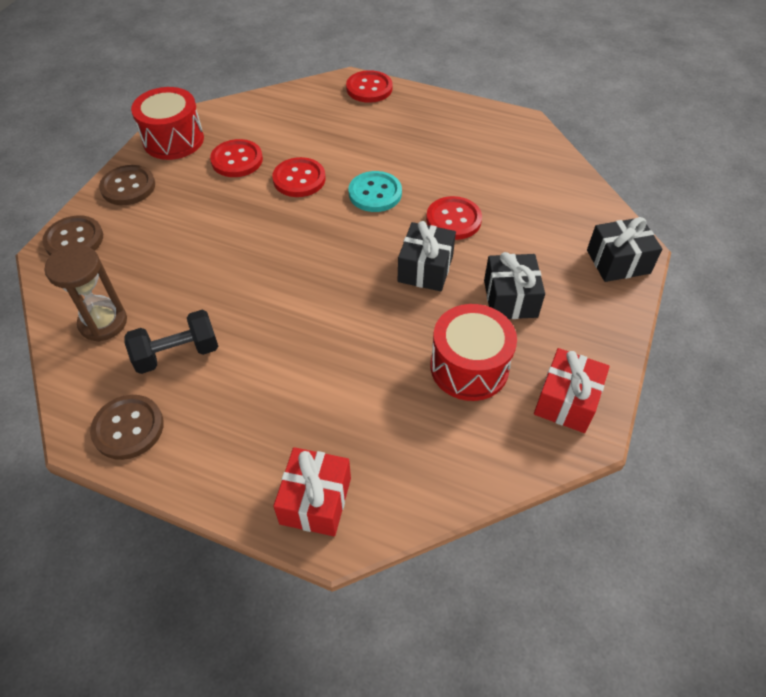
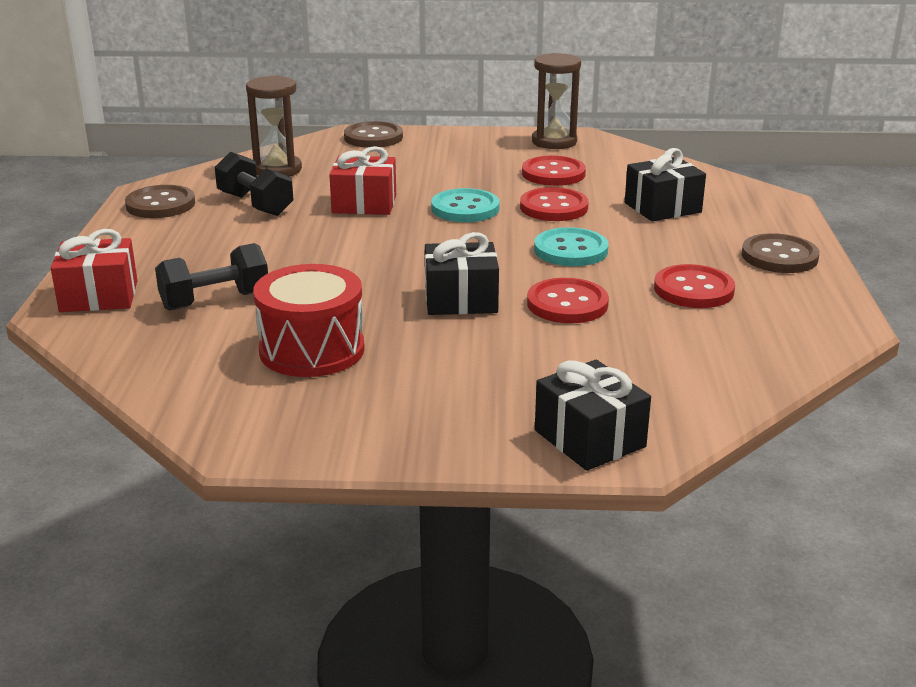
camera: 70 degrees right, 25 degrees down
brown button [99,165,155,205] -> brown button moved to [742,233,820,273]
red drum [131,87,204,160] -> brown hourglass [532,53,581,149]
red button [346,70,393,103] -> red button moved to [654,264,735,308]
black gift [484,252,545,319] -> black gift moved to [625,148,706,221]
red gift [534,348,610,433] -> red gift moved to [329,146,396,215]
none -> black dumbbell [155,243,268,311]
none -> turquoise button [431,188,500,222]

